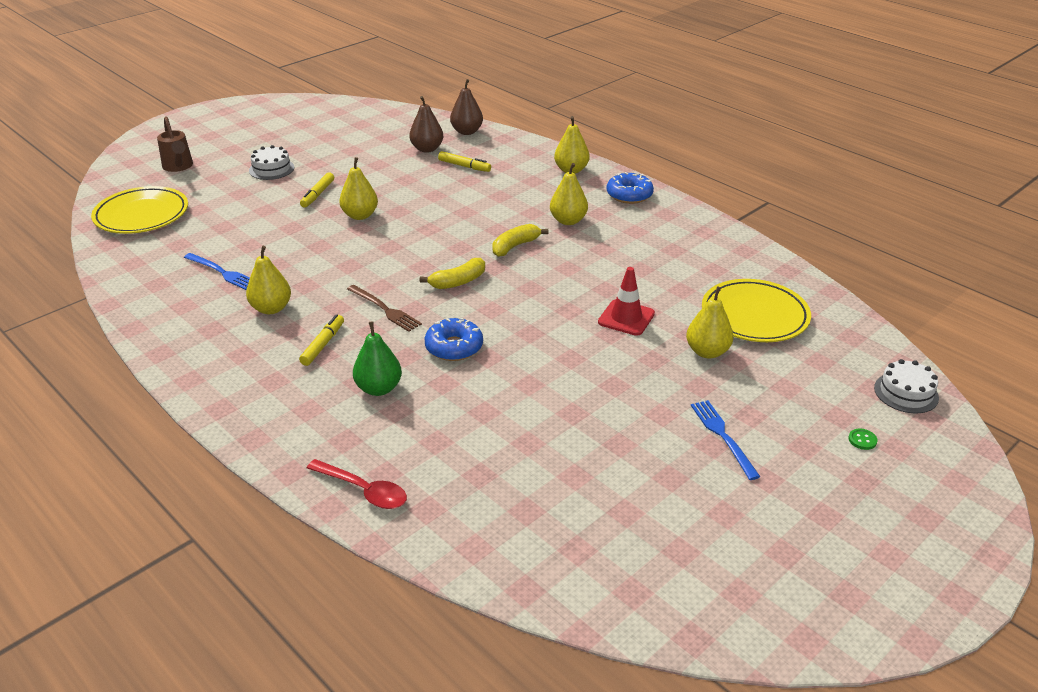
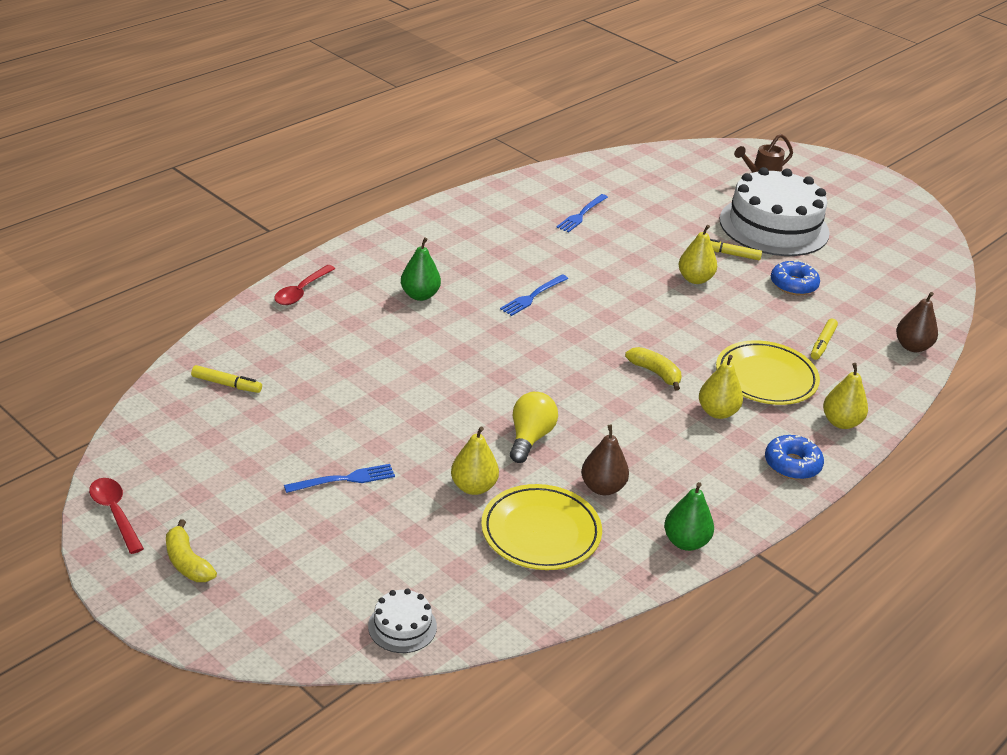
camera: 85 degrees right, 0 degrees up
yellow plate [91,186,188,234] -> yellow plate moved to [716,340,820,405]
yellow pear [246,246,291,314] -> none
white cake [249,145,294,180] -> white cake [720,167,830,256], size x2.39
yellow marker [299,314,344,366] -> yellow marker moved to [191,365,262,393]
brown fork [347,285,422,332] -> blue fork [500,274,568,316]
brown pear [409,96,443,153] -> brown pear moved to [581,425,629,495]
yellow banana [420,258,485,289] -> yellow banana moved to [166,519,217,582]
blue donut [424,318,483,361] -> blue donut moved to [771,260,820,295]
red traffic cone [598,267,655,336] -> yellow light bulb [510,392,558,463]
green button [848,429,878,450] -> none
none -> red spoon [89,478,144,554]
none -> green pear [664,482,714,551]

